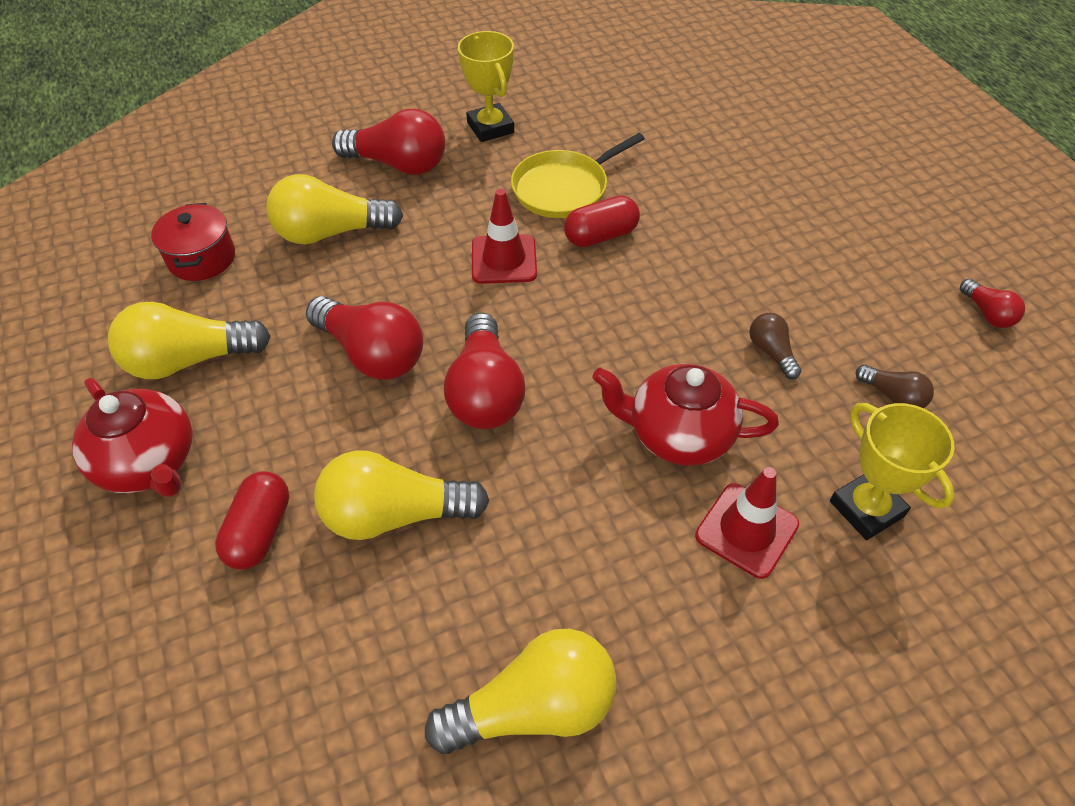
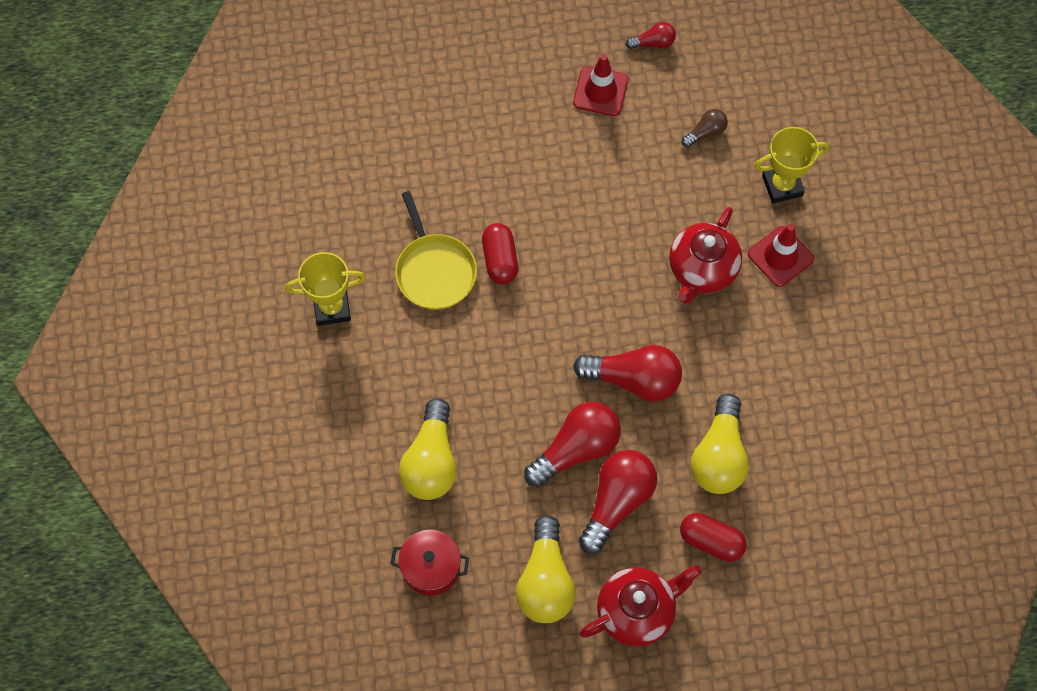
camera: 75 degrees left, 15 degrees up
red light bulb [332,109,445,175] -> red light bulb moved to [579,450,657,554]
yellow light bulb [425,629,616,754] -> none
red traffic cone [472,189,537,284] -> red traffic cone moved to [573,54,628,116]
brown light bulb [749,313,802,379] -> none

